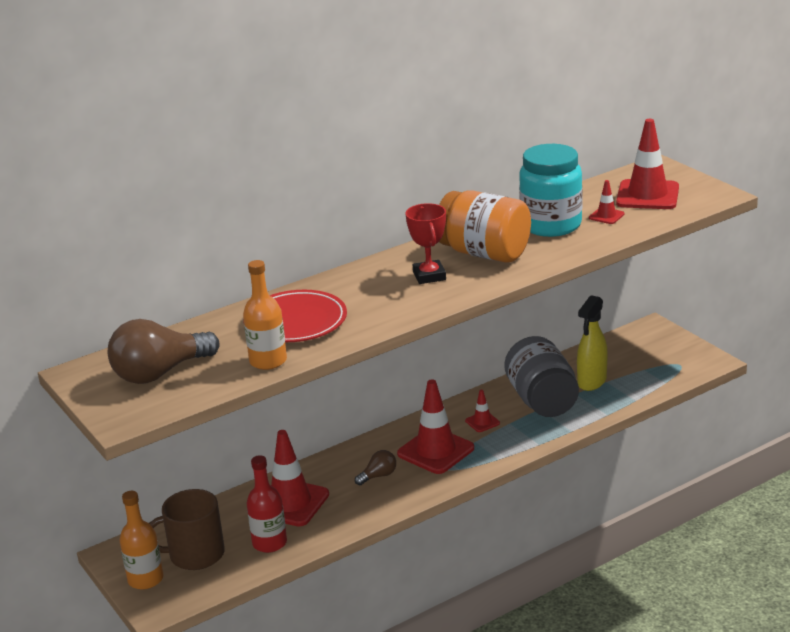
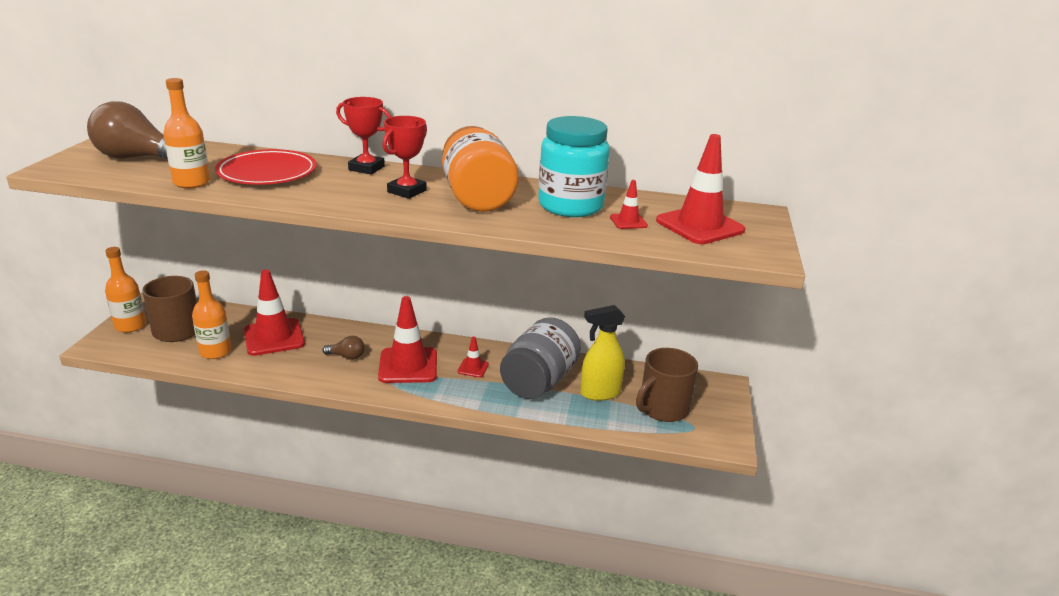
camera: 40 degrees right, 0 degrees up
red bottle [246,455,287,553] -> orange bottle [192,270,231,359]
none -> red trophy [336,97,391,175]
none -> brown mug [636,348,698,422]

